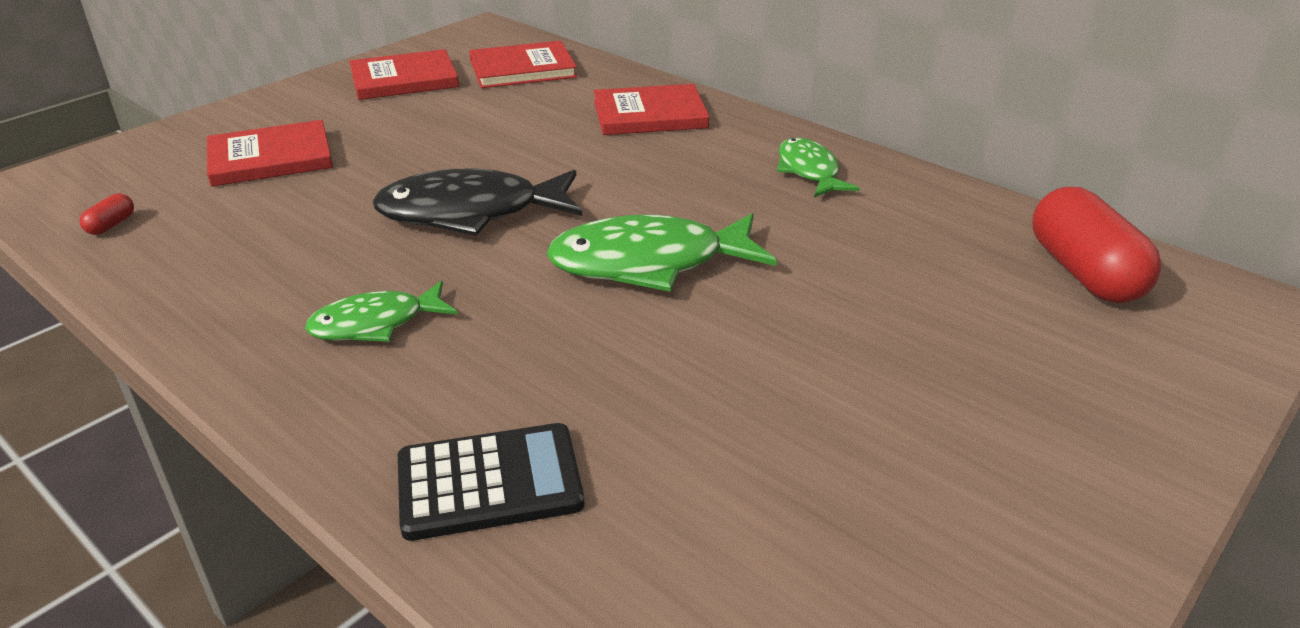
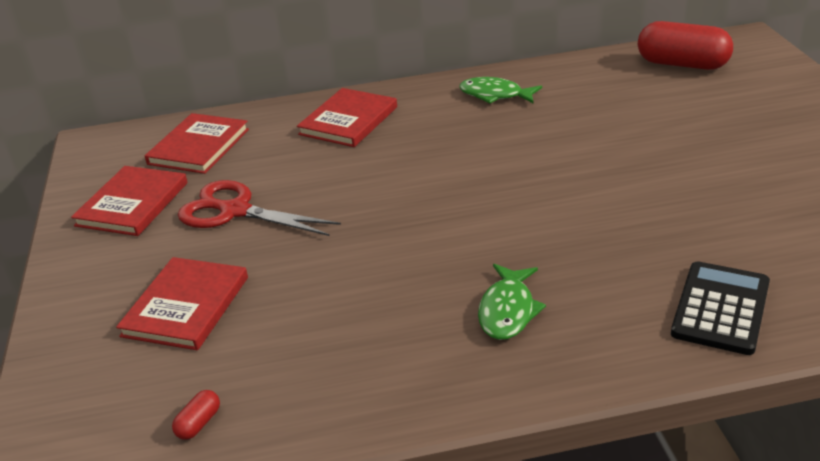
camera: 50 degrees left, 0 degrees up
red capsule [80,194,134,235] -> red capsule turned 60 degrees clockwise [172,390,220,440]
black fish [372,168,582,236] -> none
green fish [547,213,777,292] -> none
none -> red scissors [178,180,341,236]

